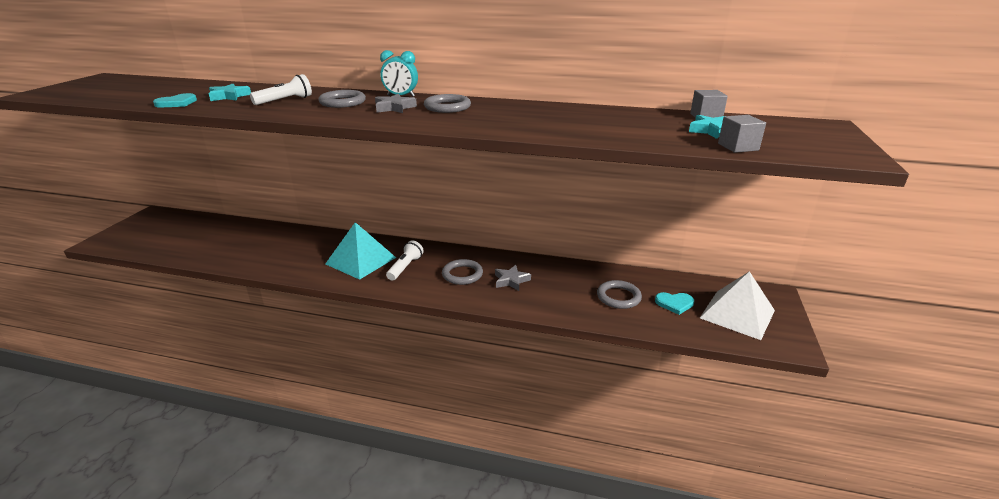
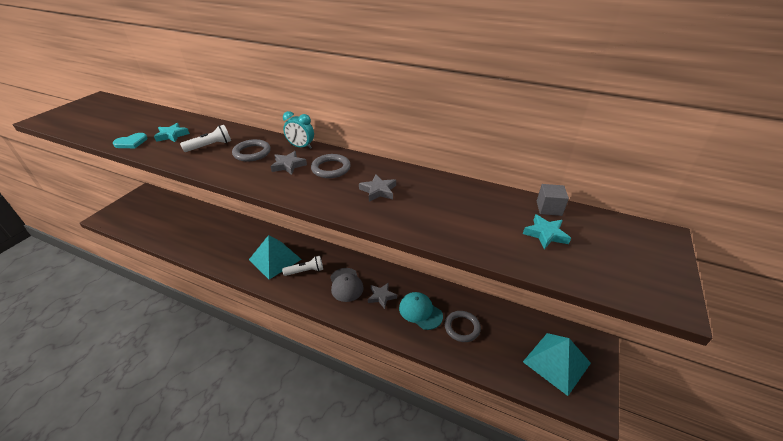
camera: 10 degrees right, 10 degrees up
white flashlight [386,240,424,281] -> white flashlight turned 45 degrees clockwise [282,256,323,276]
grey ring [442,259,483,285] -> grey cap [330,268,364,302]
turquoise heart [655,292,694,315] -> none
white pyramid [700,271,775,340] -> turquoise pyramid [523,333,591,396]
grey cube [718,115,766,153] -> none
none -> grey star [359,175,396,202]
none -> turquoise cap [399,292,443,330]

